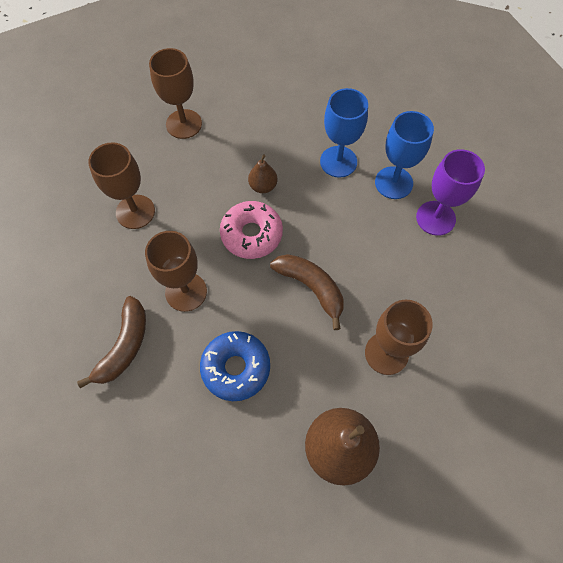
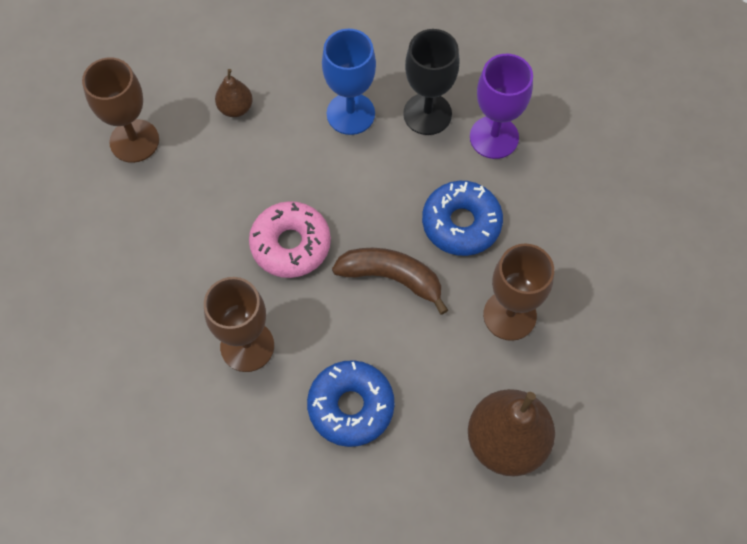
camera: 25 degrees left, 0 degrees up
brown banana [77,296,146,388] -> none
brown goblet [88,142,155,229] -> none
brown pear [248,155,277,193] -> brown pear moved to [215,69,252,117]
blue goblet [375,111,434,199] -> black goblet [403,29,460,135]
none -> blue donut [422,181,503,256]

